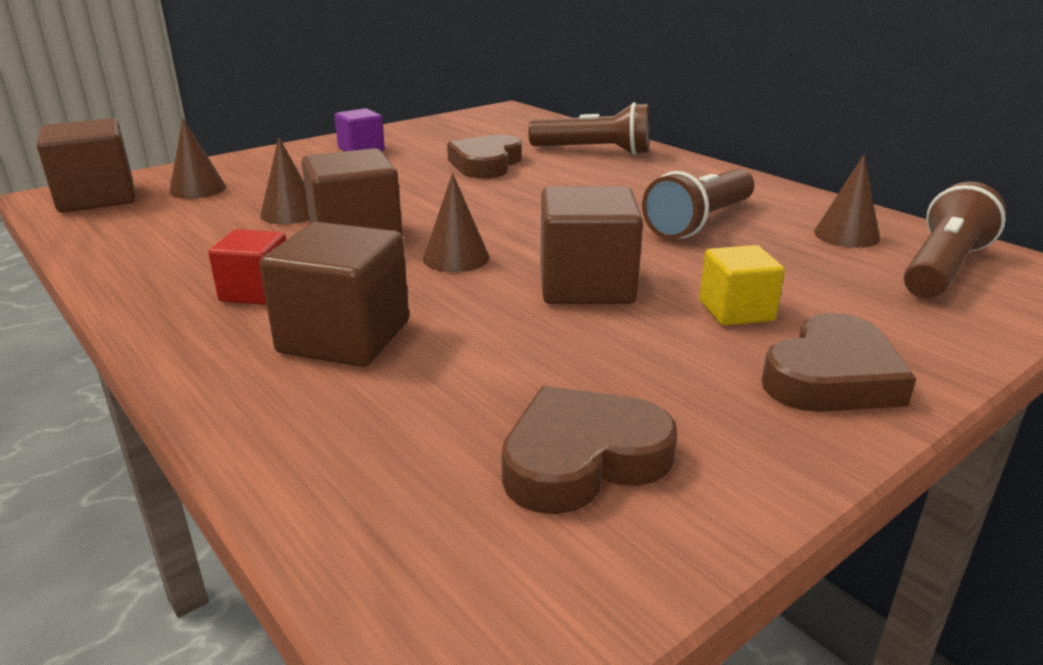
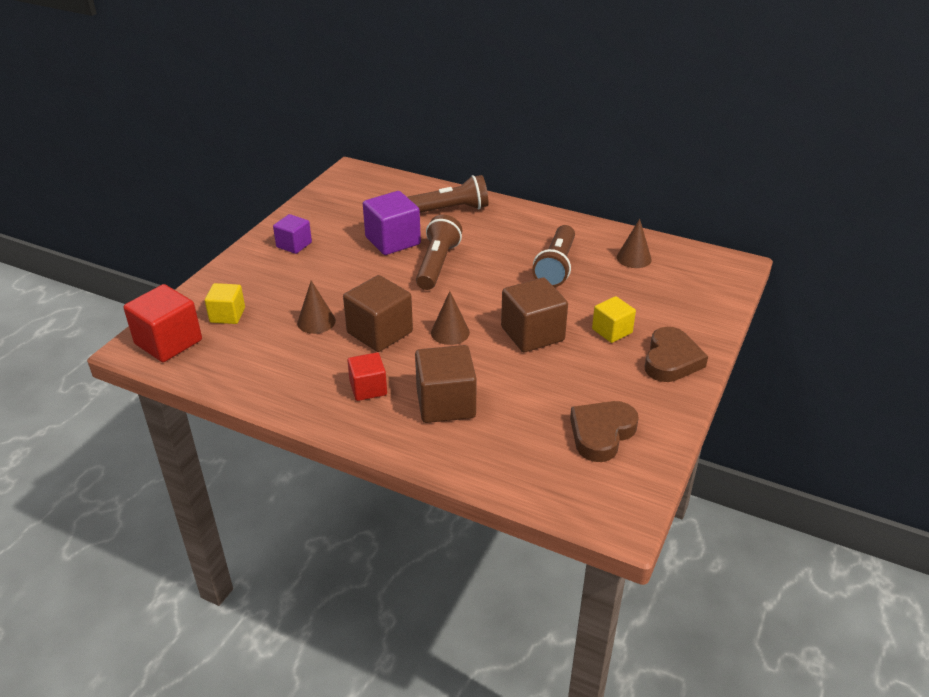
camera: 25 degrees left, 10 degrees up
brown cube [37,118,135,213] -> red cube [123,284,202,362]
brown cone [169,118,226,199] -> yellow cube [205,283,245,324]
brown heart [447,135,522,178] -> purple cube [363,191,421,255]
brown flashlight [903,182,1006,299] -> brown flashlight moved to [416,215,462,290]

